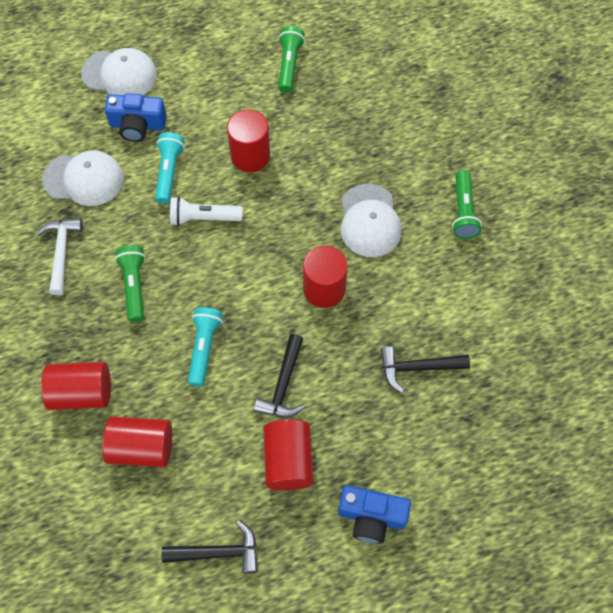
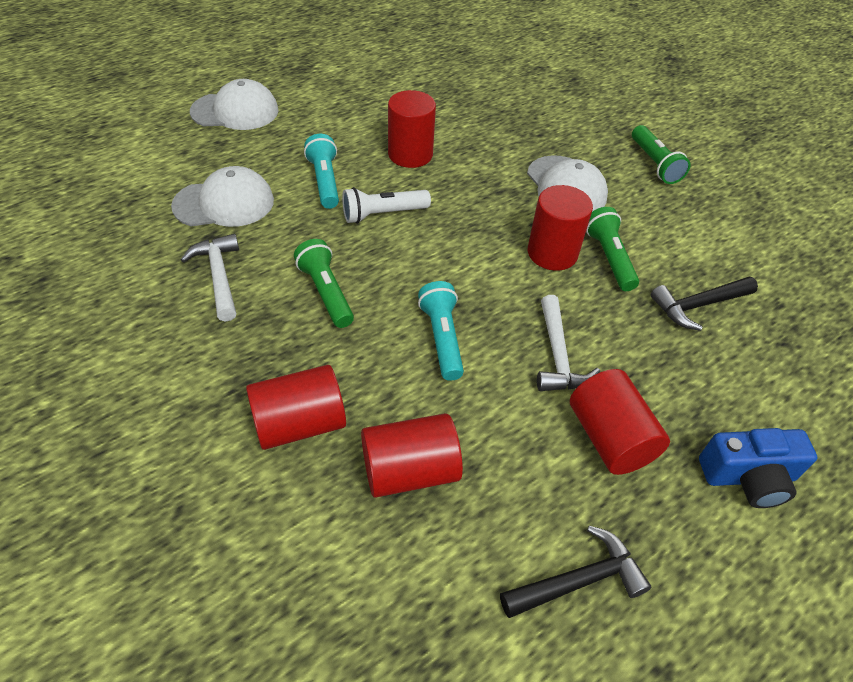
camera: 20 degrees left, 15 degrees down
blue camera [105,93,167,142] -> none
black hammer [254,334,304,418] -> white hammer [537,295,600,391]
green flashlight [278,26,305,93] -> green flashlight moved to [586,207,639,291]

